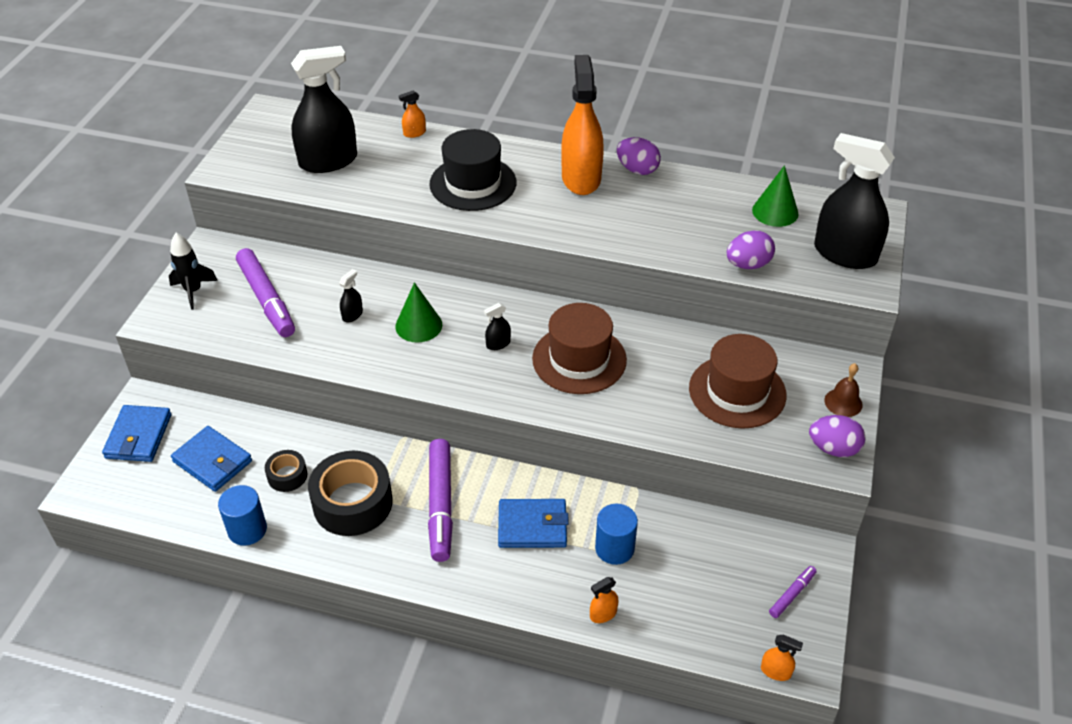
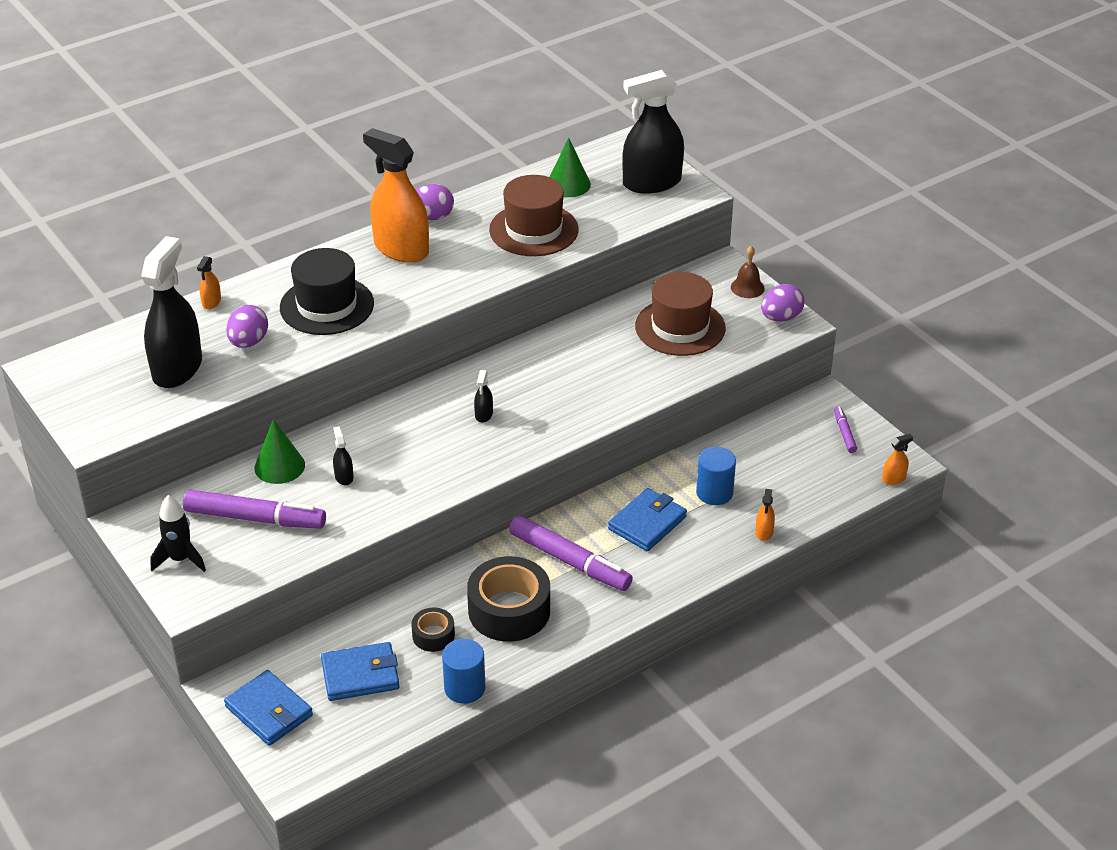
camera: 50 degrees left, 5 degrees down
green cone [395,282,442,343] -> green cone moved to [254,419,305,484]
brown hat [532,303,627,394] -> brown hat moved to [489,175,579,256]
purple egg [727,230,775,269] -> purple egg moved to [226,305,268,348]

